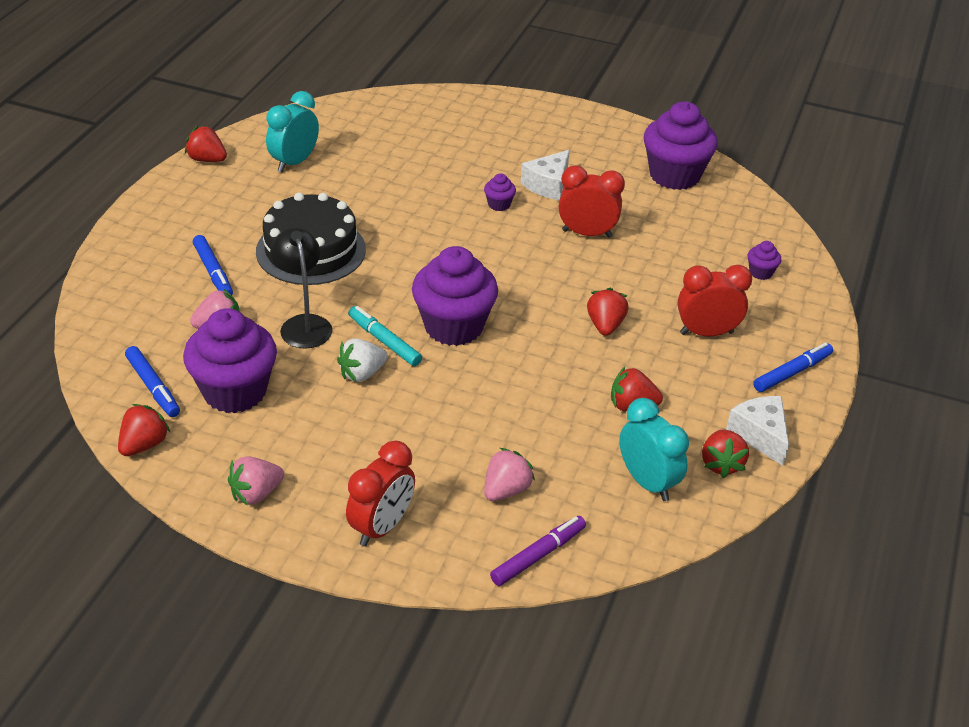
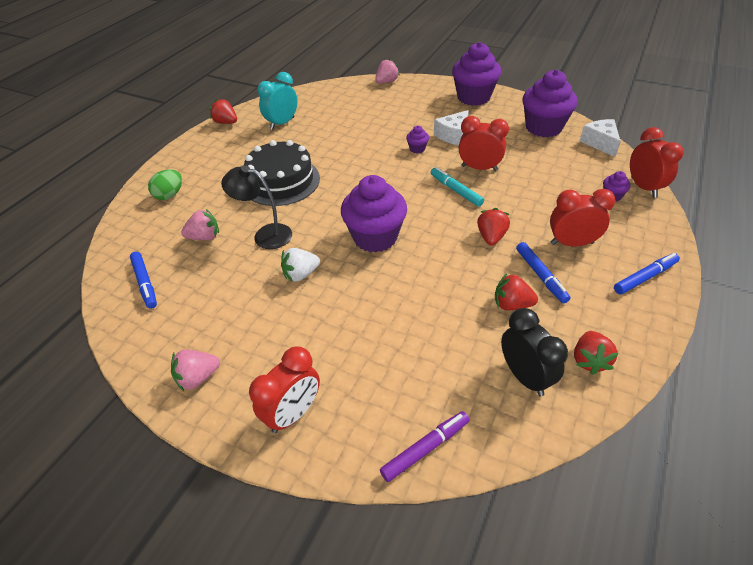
camera: 10 degrees right, 5 degrees up
red strawberry [118,404,170,456] -> none
purple cupcake [183,308,277,413] -> purple cupcake moved to [452,42,501,106]
blue marker [193,235,233,295] -> blue marker moved to [516,242,571,303]
black lamp [270,227,332,349] -> black lamp turned 60 degrees counterclockwise [221,165,292,249]
turquoise marker [348,306,422,366] -> turquoise marker moved to [431,167,484,207]
pink strawberry [484,448,535,501] -> pink strawberry moved to [375,58,400,84]
turquoise clock [619,398,689,501] -> black clock [501,308,568,396]
white cheese [726,396,789,466] -> white cheese moved to [579,119,621,157]
none -> green egg [148,169,182,200]
none -> red clock [630,127,684,198]

